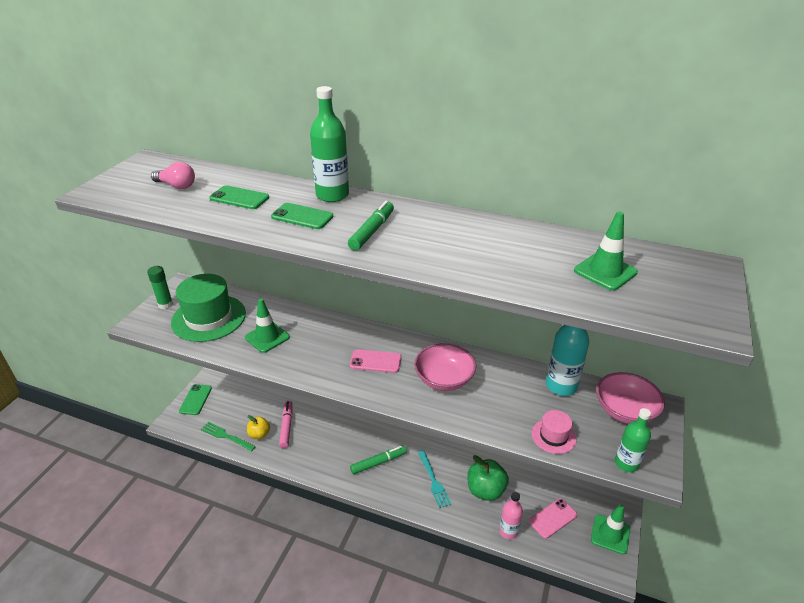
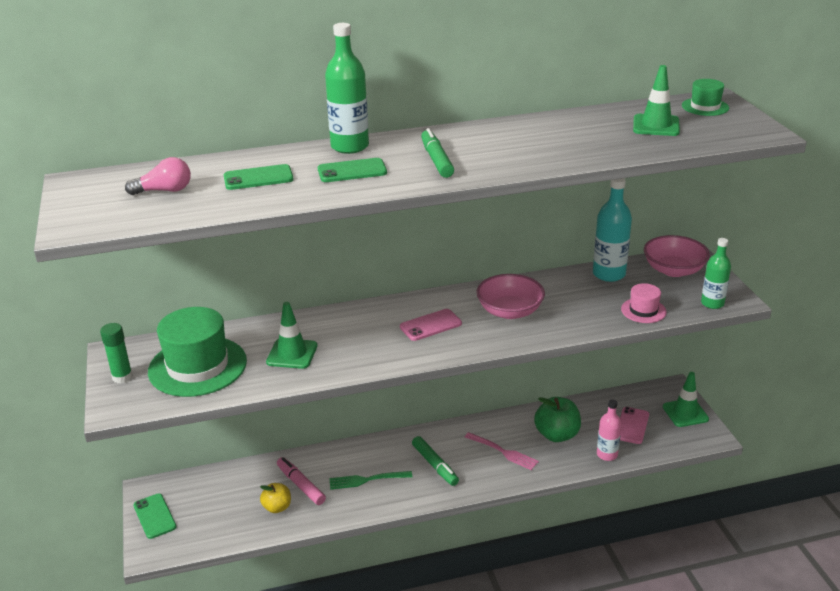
camera: 35 degrees left, 5 degrees down
green fork [201,422,256,451] -> green fork moved to [329,471,412,490]
green marker [350,446,407,475] -> green marker turned 120 degrees clockwise [412,436,459,486]
turquoise fork [418,450,451,508] -> pink fork [465,432,539,470]
none -> green hat [682,79,729,116]

